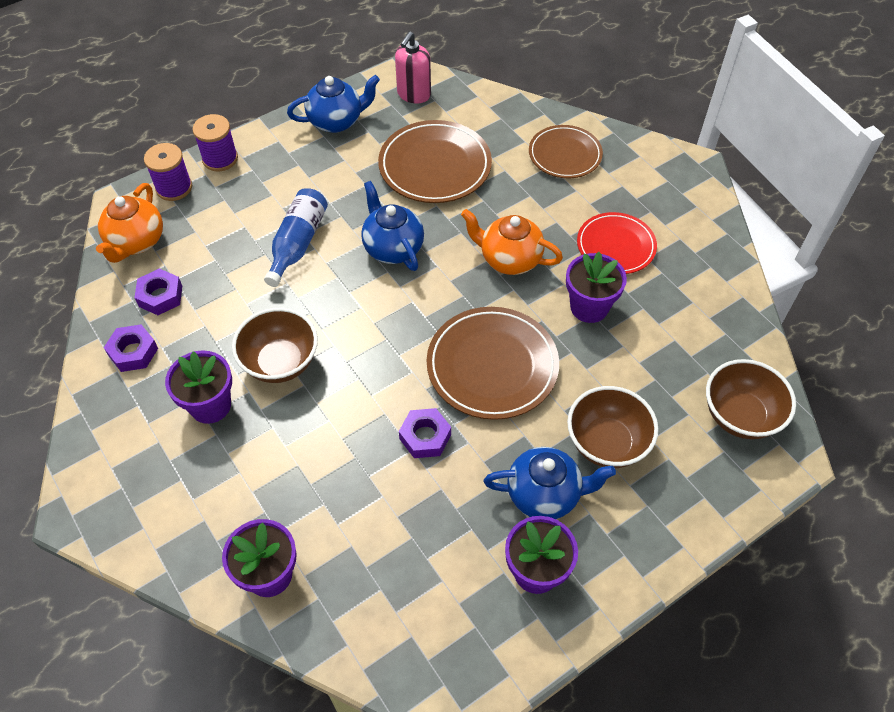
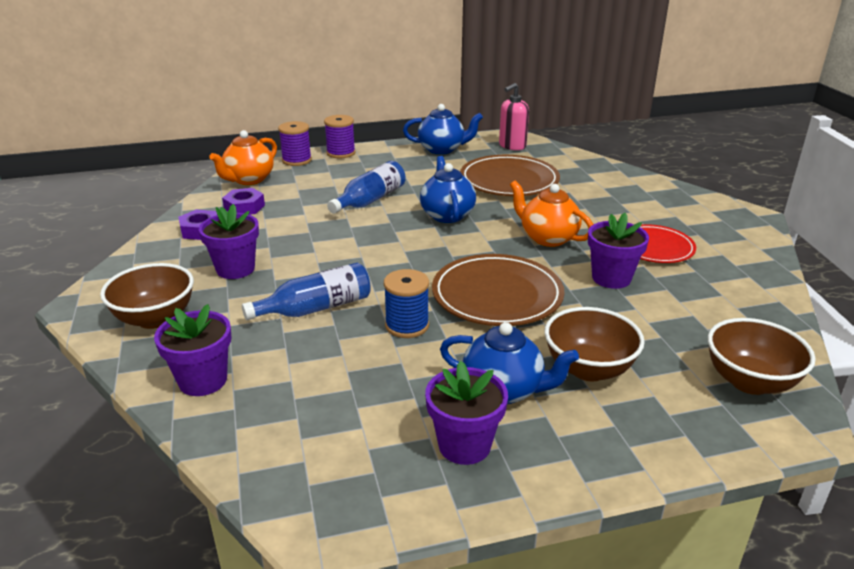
camera: 20 degrees right, 25 degrees down
brown bowl [232,308,318,383] -> brown bowl moved to [100,263,194,329]
purple nut [399,408,451,458] -> blue spool [384,269,429,338]
brown plate [529,125,603,178] -> none
none -> blue bottle [242,263,371,320]

